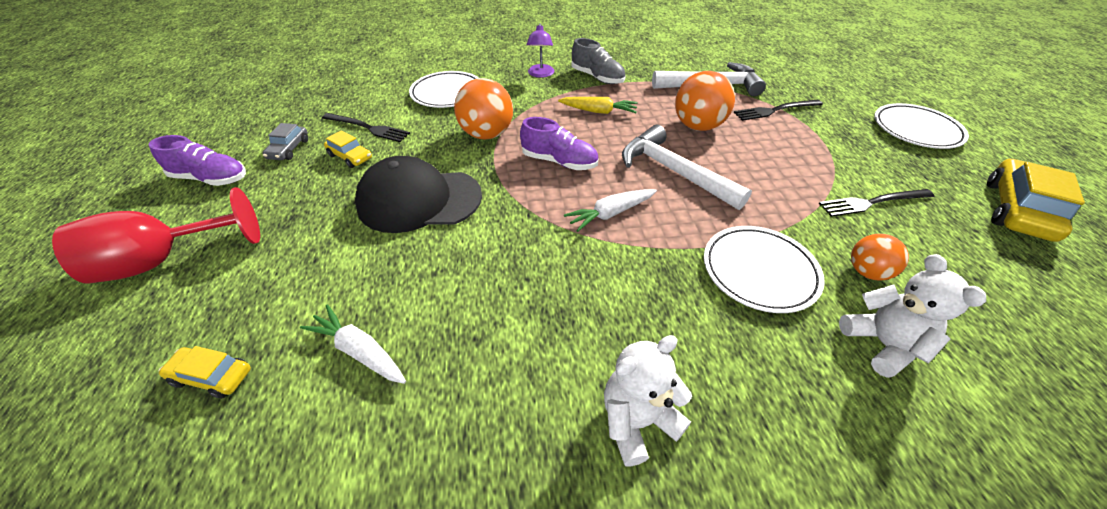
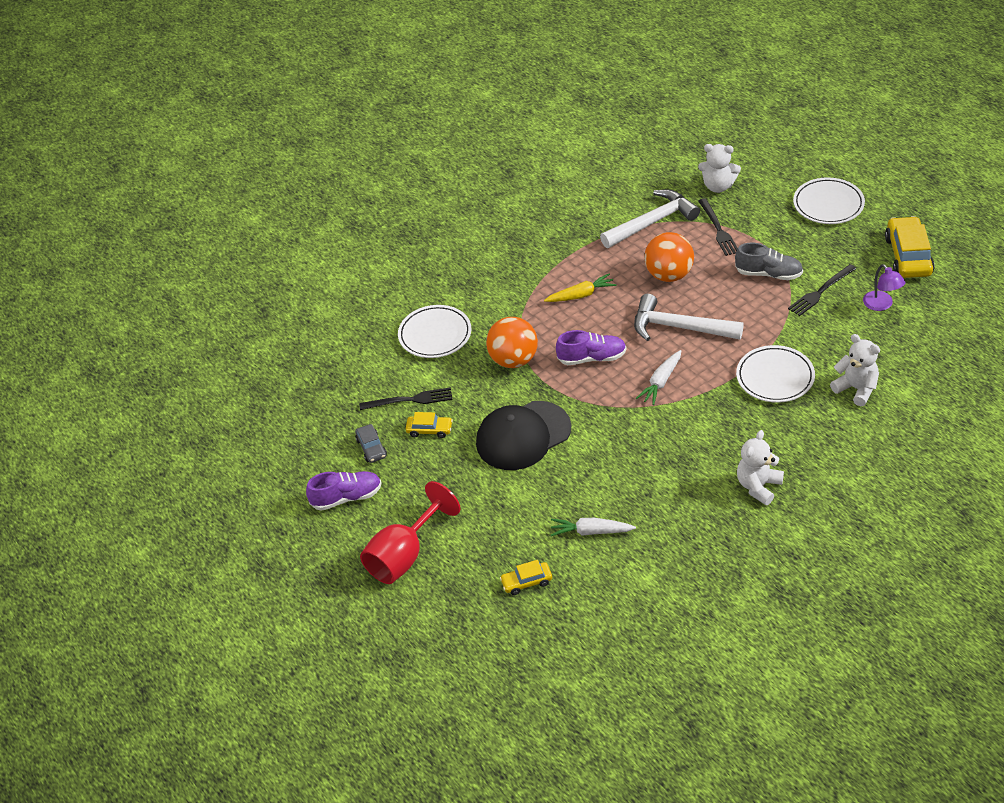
camera: 25 degrees left, 0 degrees up
purple lamp [526,23,554,78] -> purple lamp moved to [863,264,905,311]
grey shoe [571,38,625,84] -> grey shoe moved to [735,243,803,280]
black fork [734,99,823,121] -> black fork turned 60 degrees counterclockwise [699,198,738,256]
orange ball [851,234,909,280] -> none
none -> white teddy bear [698,144,741,193]

